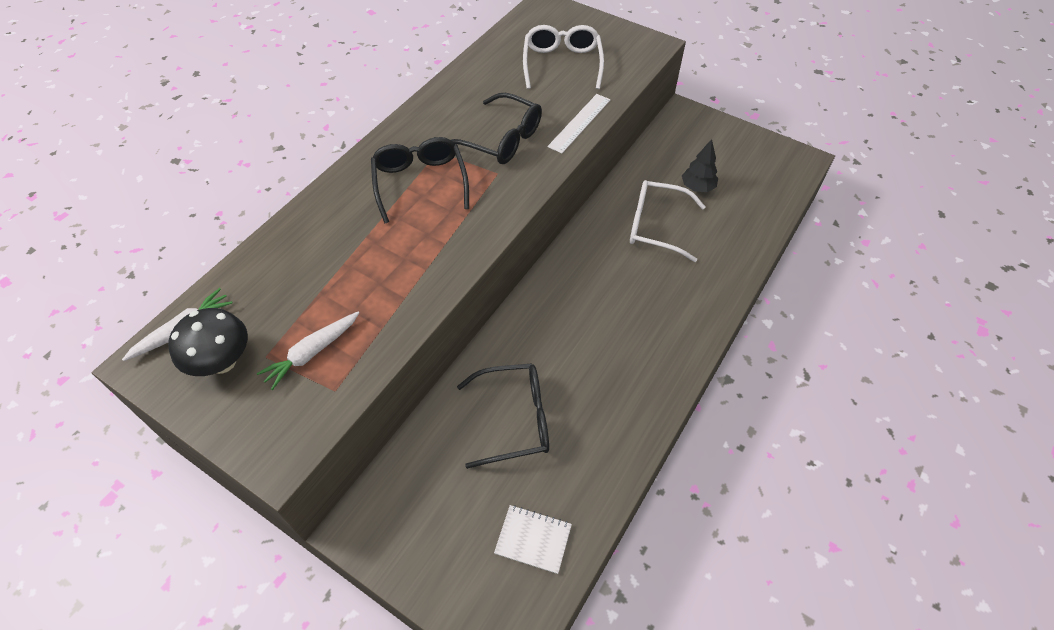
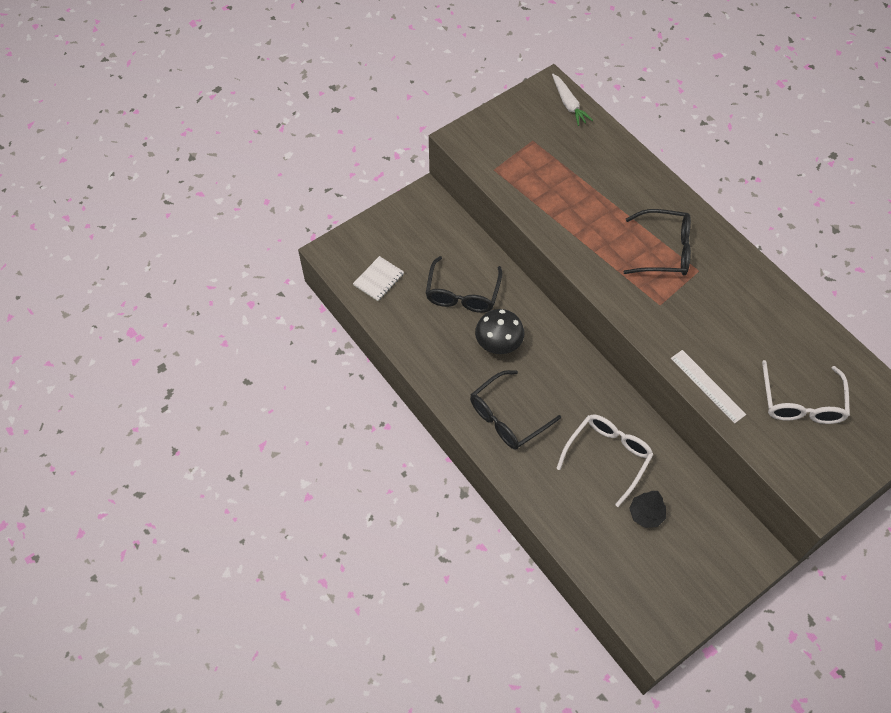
camera: 110 degrees right, 5 degrees up
black mushroom [168,308,248,376] -> black mushroom moved to [475,309,524,354]
white carrot [257,312,359,390] -> none
black glasses [452,93,542,164] -> black glasses moved to [470,370,561,449]
white glasses [523,25,604,89] -> white glasses turned 75 degrees clockwise [762,360,850,424]

